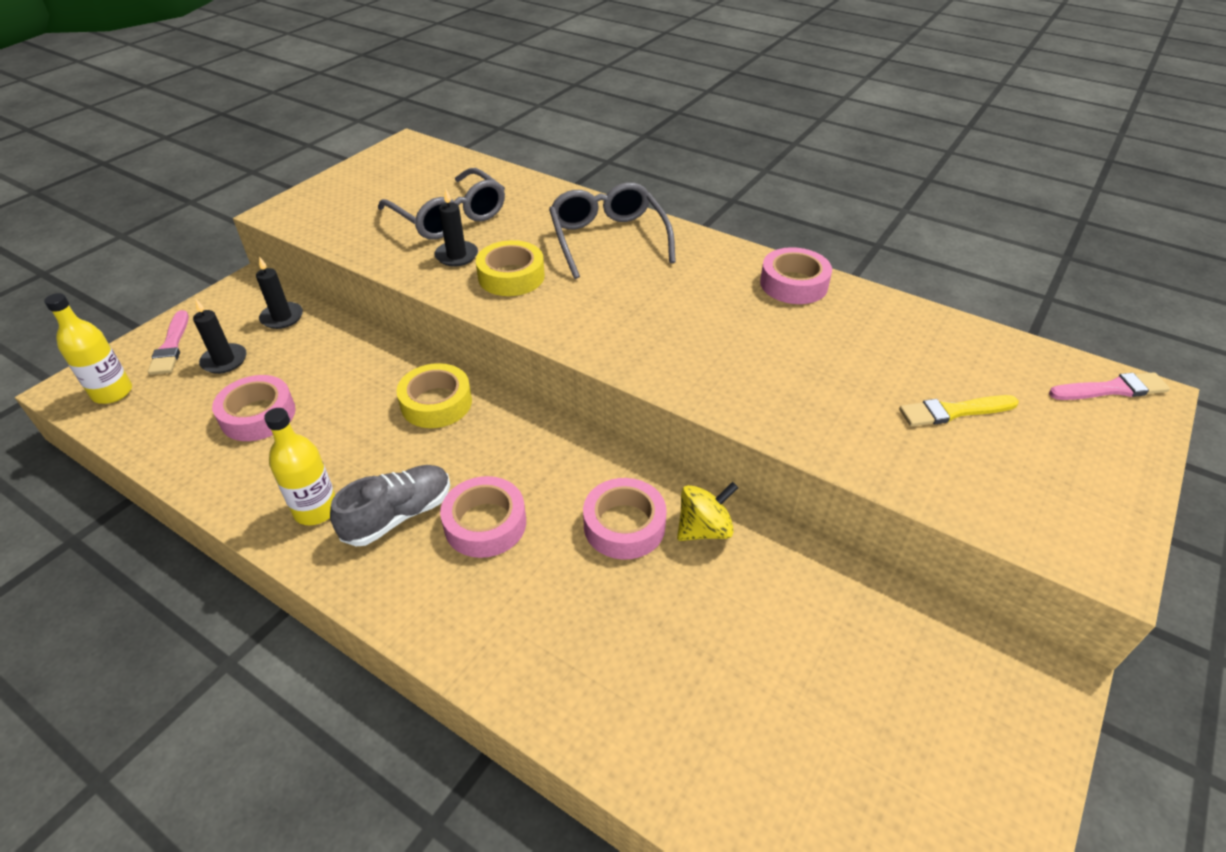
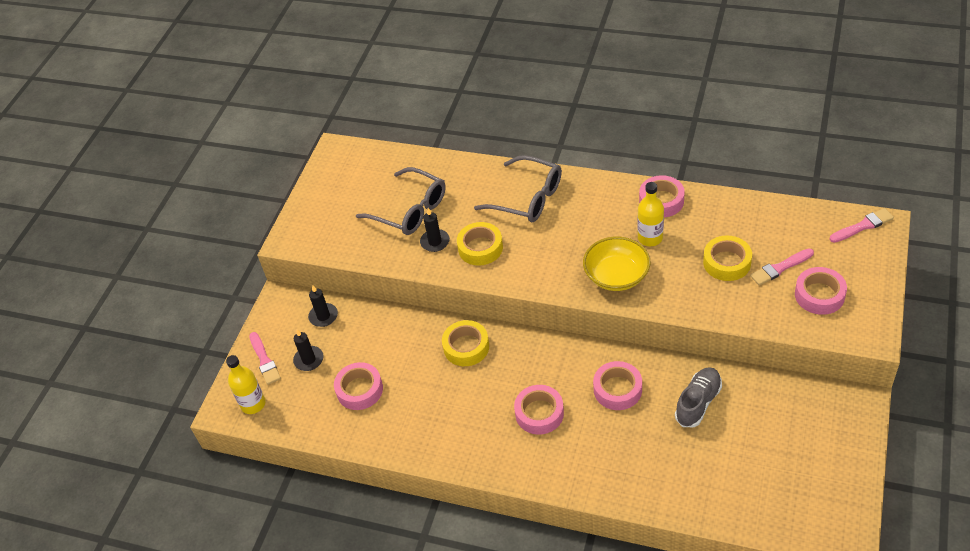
camera: 10 degrees left, 5 degrees up
yellow bottle [264,408,335,525] -> yellow bottle moved to [638,182,664,246]
grey shoe [330,465,450,546] -> grey shoe moved to [675,367,722,427]
grey glasses [549,182,676,279] -> grey glasses turned 150 degrees clockwise [474,155,562,222]
yellow spinning top [677,482,738,541] -> none
yellow brush [899,395,1019,426] -> pink brush [750,248,814,286]
none -> yellow bowl [583,237,650,291]
none -> yellow tape [703,235,752,281]
none -> pink tape [795,267,847,315]

